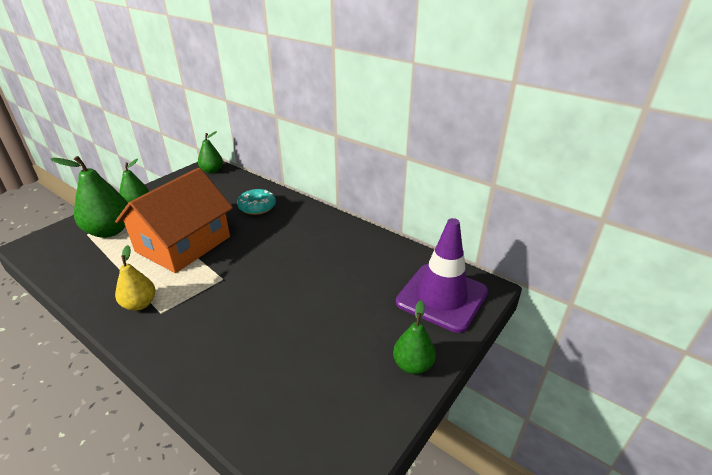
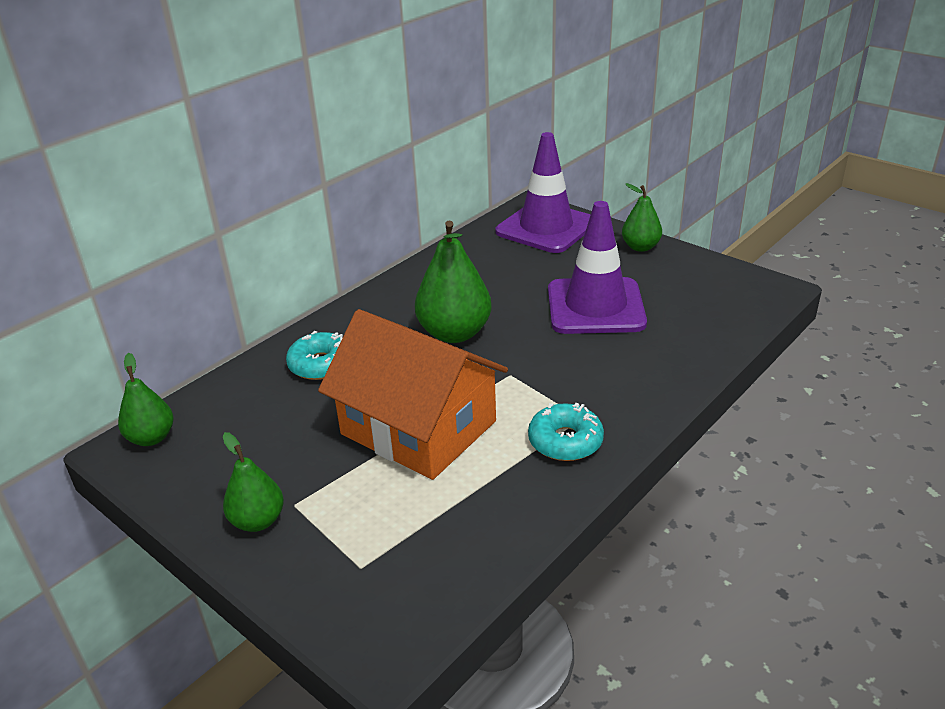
camera: 85 degrees left, 0 degrees up
green pear [51,156,128,238] -> green pear moved to [415,220,492,343]
yellow pear [115,245,156,311] -> turquoise donut [528,403,604,461]
none -> purple traffic cone [548,201,647,334]

